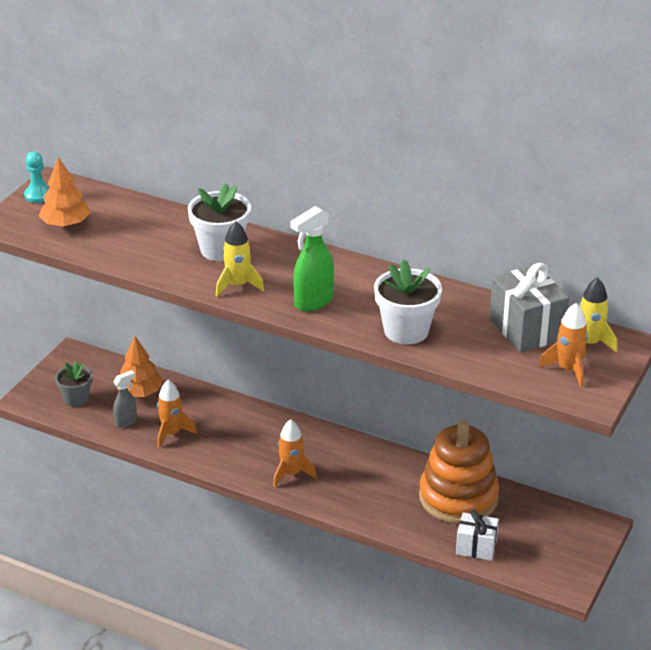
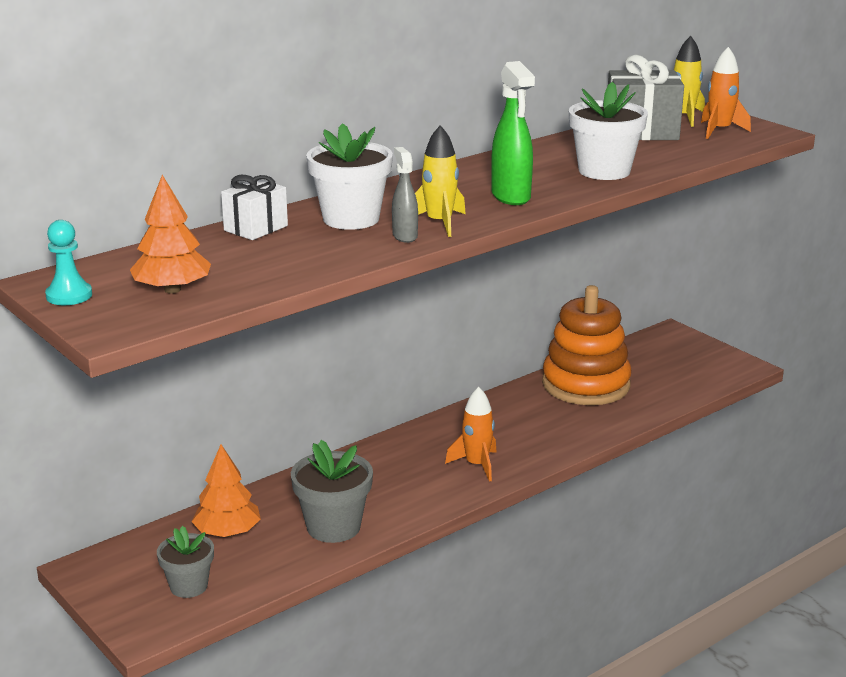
camera: 65 degrees left, 10 degrees down
grey spray bottle [113,370,137,428] -> grey spray bottle moved to [392,147,418,243]
orange rocket [157,380,197,448] -> grey flower pot [291,440,373,543]
white gift [456,510,499,561] -> white gift moved to [221,175,288,240]

